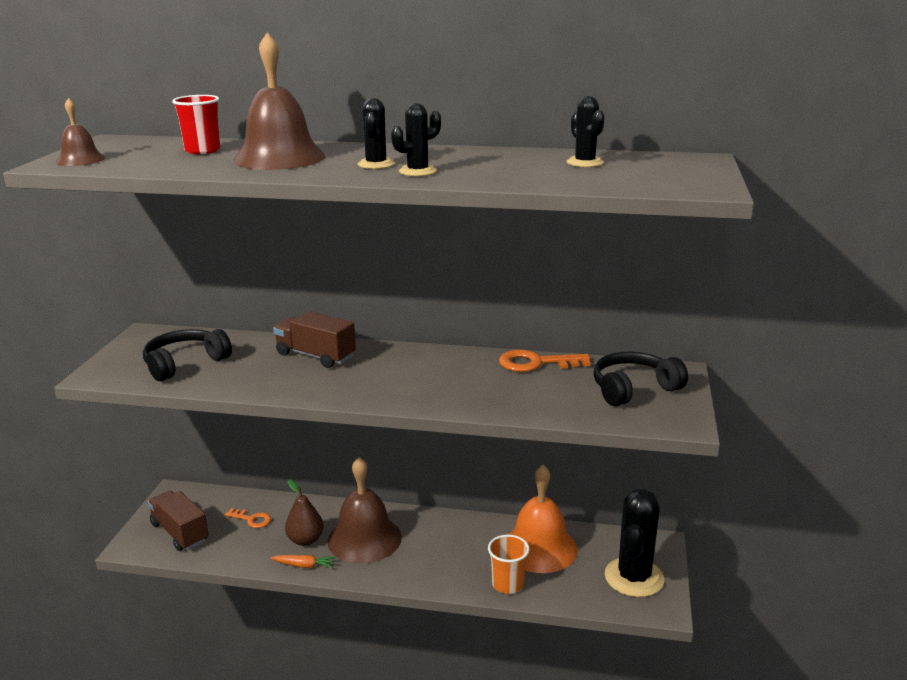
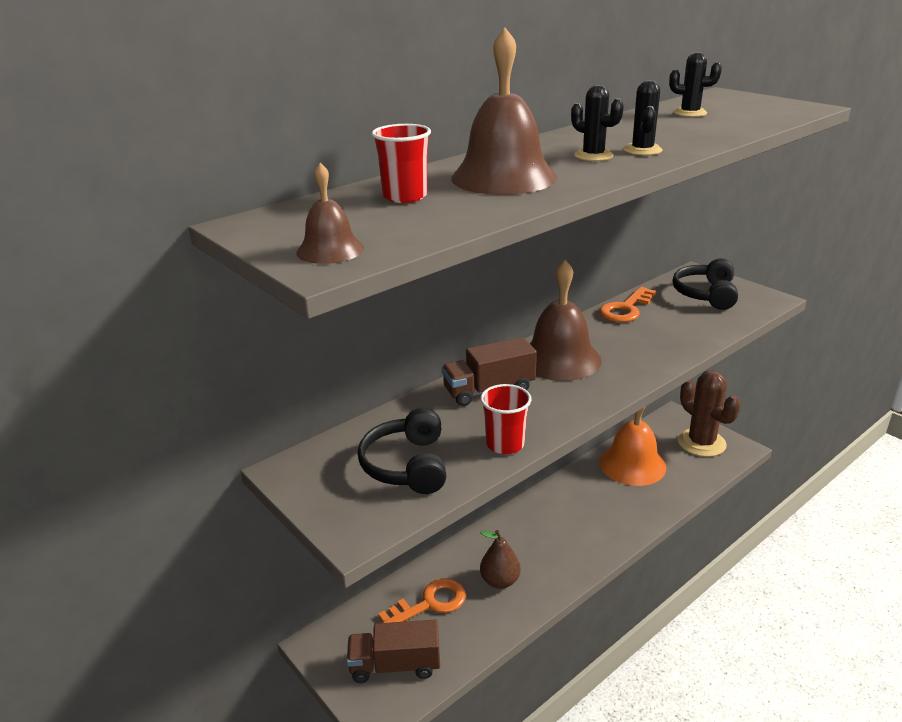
camera: 50 degrees left, 5 degrees up
orange key [225,508,271,528] -> orange key [378,578,466,623], size x1.63
orange carrot [270,555,336,568] -> none
brown bell [327,457,402,564] -> brown bell moved to [530,260,602,381]
orange cup [488,535,529,594] -> none
black cactus [605,489,664,597] -> brown cactus [677,370,741,457]
none -> red cup [480,384,531,454]

